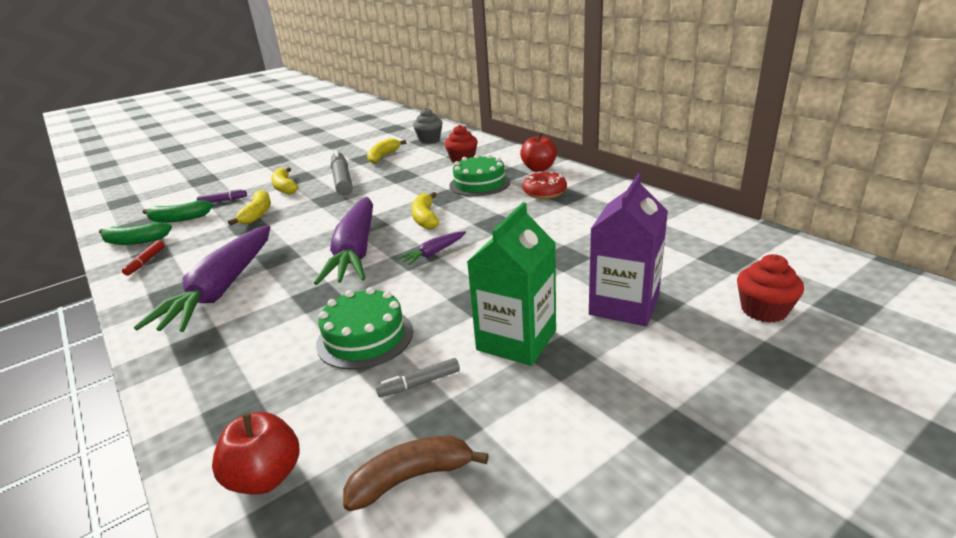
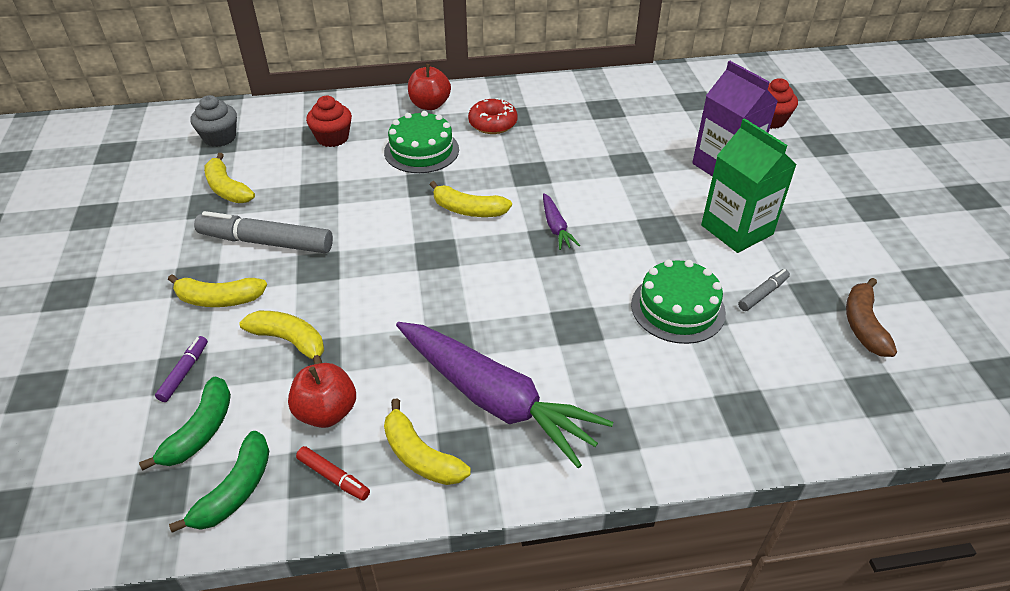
camera: 65 degrees left, 15 degrees up
red apple [212,412,299,495] -> red apple moved to [288,363,356,428]
purple carrot [314,197,373,285] -> none
grey marker [376,358,460,397] -> grey marker turned 135 degrees counterclockwise [738,269,790,311]
none -> yellow banana [384,398,471,485]

